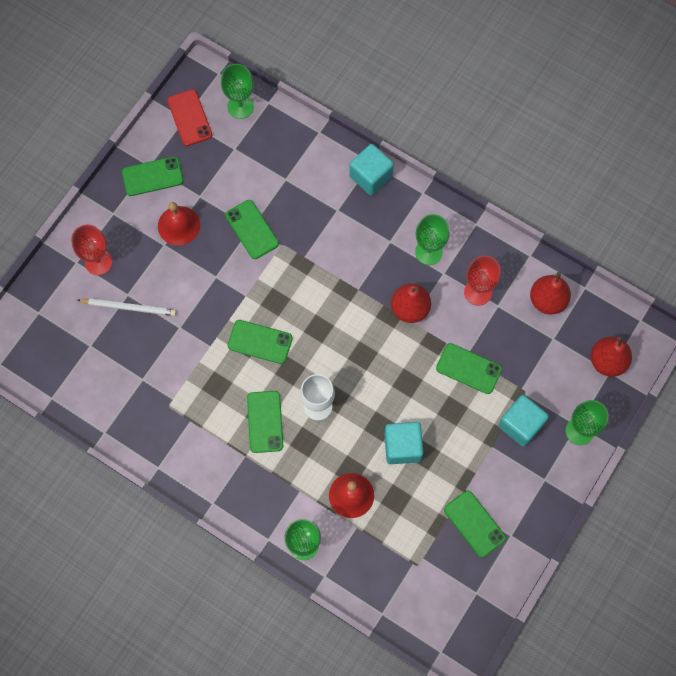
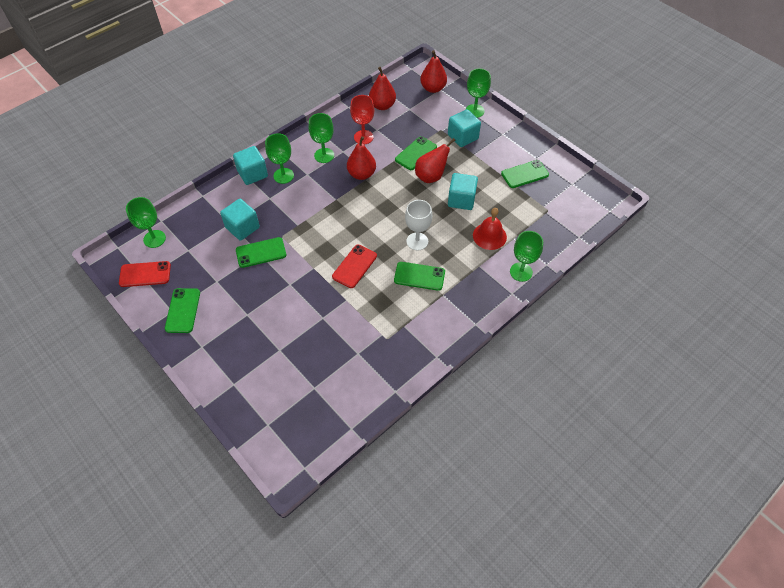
camera: 75 degrees left, 15 degrees down
red goblet [71,225,112,275] -> none
white pencil [77,298,176,316] -> none
red bell [158,202,200,245] -> none
green phone [228,320,293,364] -> red phone [332,245,377,288]
none -> turquoise cube [220,199,260,241]
none -> green goblet [265,133,294,184]
none -> red pear [415,138,455,183]

